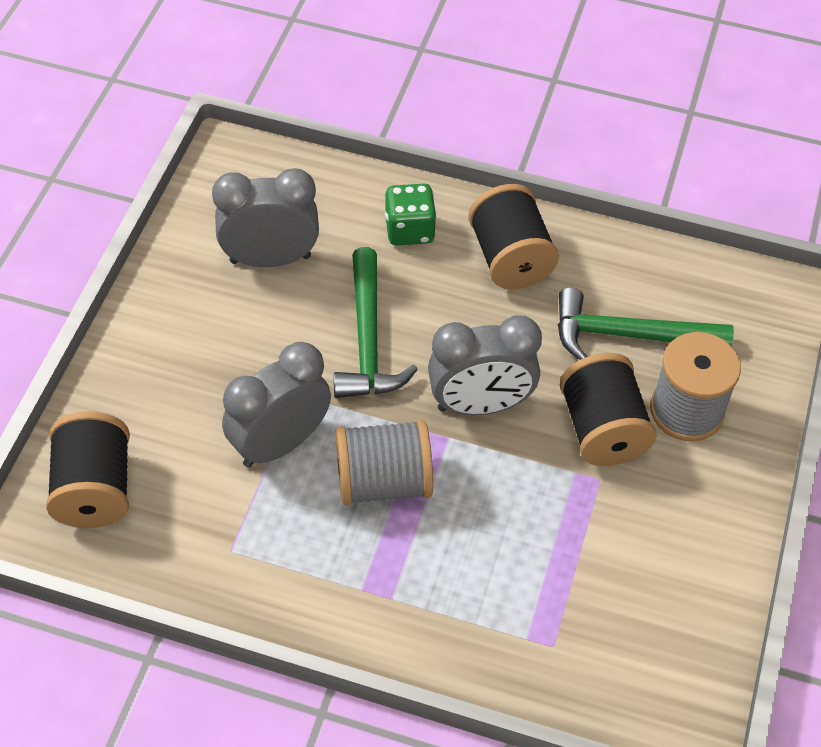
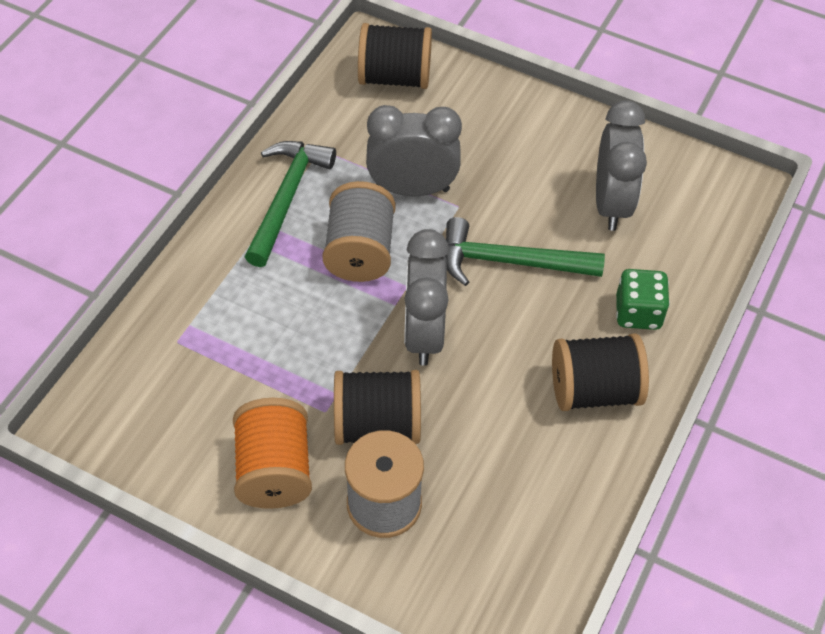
camera: 100 degrees right, 0 degrees up
grey clock [222,342,331,467] -> grey clock turned 60 degrees counterclockwise [366,105,462,196]
green hammer [558,287,734,360] -> green hammer moved to [245,141,336,267]
none -> orange spool [233,398,312,509]

